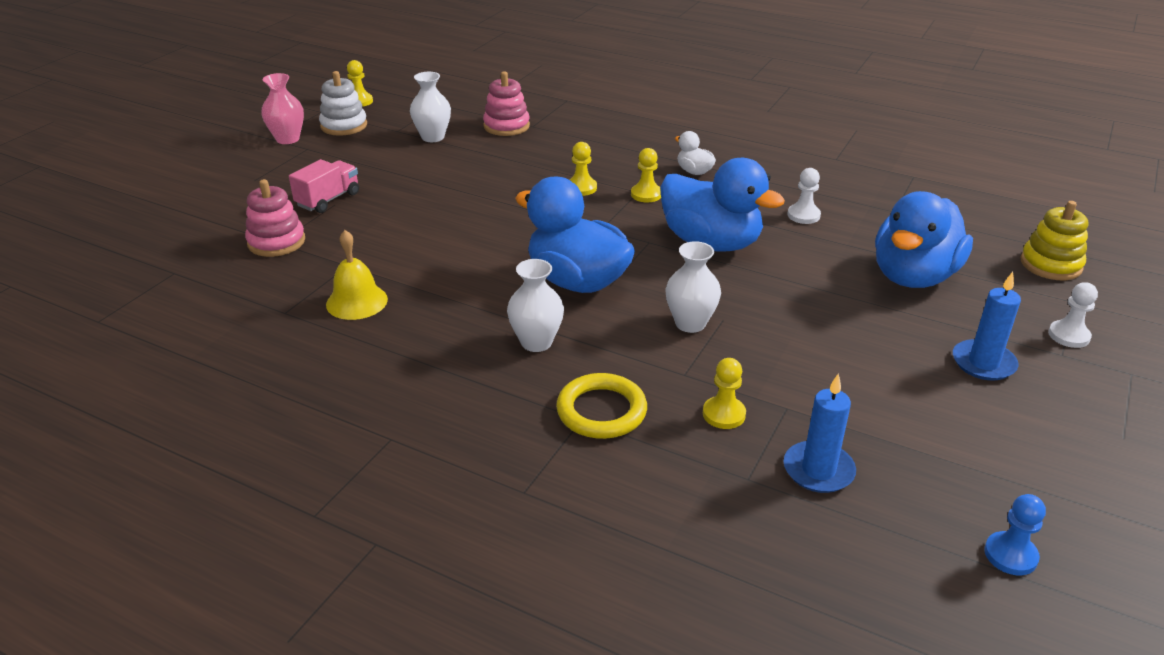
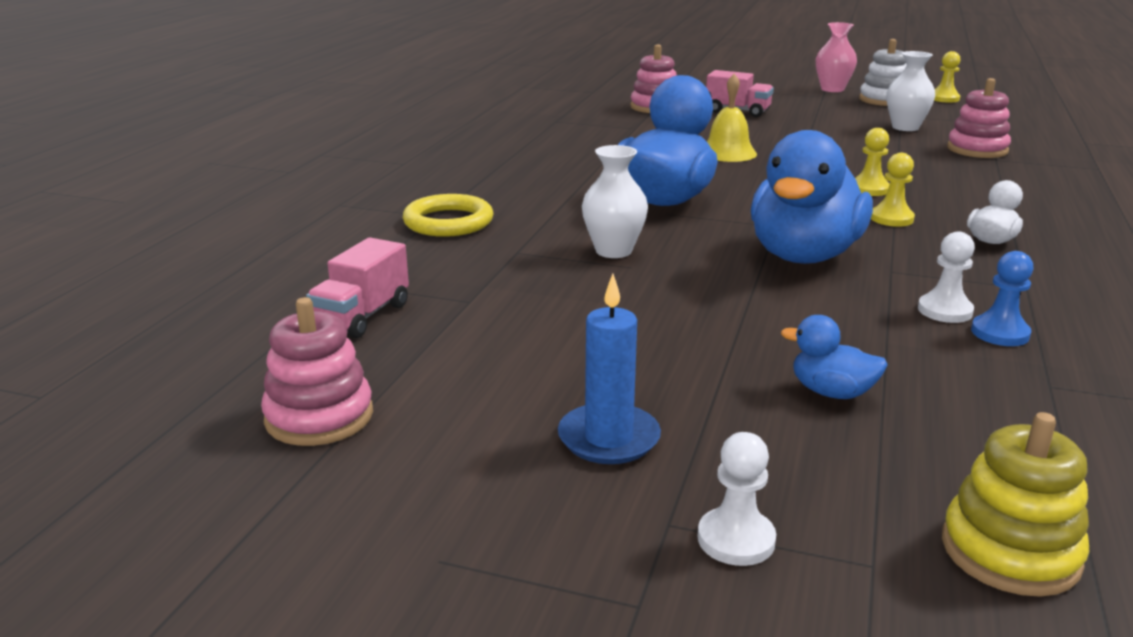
camera: 80 degrees right, 10 degrees down
yellow bell [326,230,388,320] -> yellow bell moved to [707,74,757,162]
white vase [507,259,564,352] -> none
yellow pawn [703,358,746,429] -> none
blue candle [784,373,856,493] -> pink truck [306,237,409,338]
blue duck [875,191,973,288] -> blue duck [781,315,888,399], size x0.45
blue pawn [984,494,1046,576] -> blue pawn moved to [971,251,1034,346]
none -> pink stacking toy [261,297,373,446]

